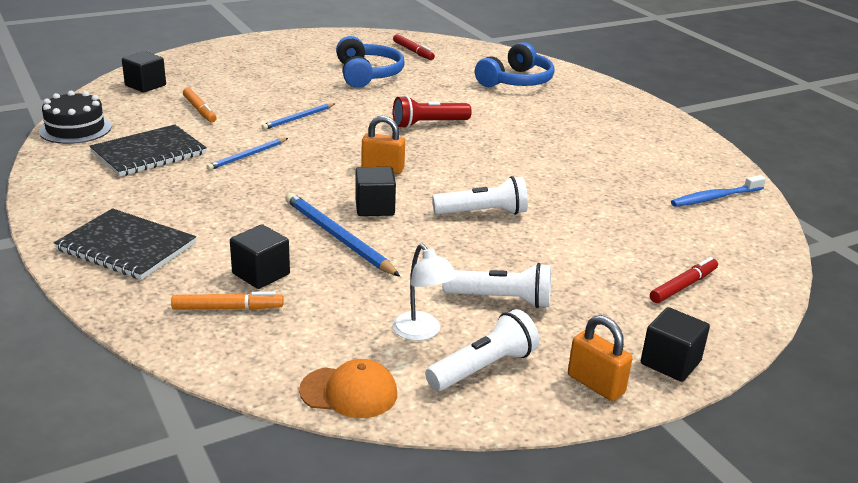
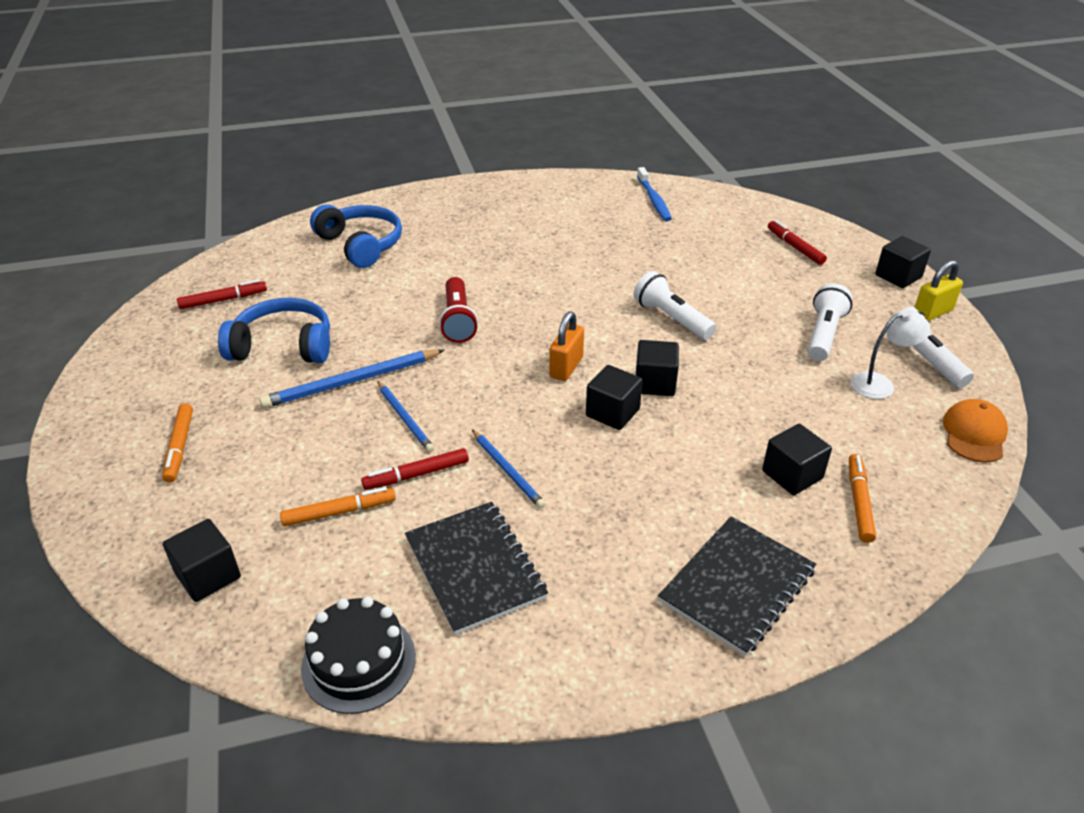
camera: 75 degrees left, 10 degrees up
blue pencil [285,193,400,277] -> blue pencil moved to [259,350,445,408]
white flashlight [432,176,528,215] -> white flashlight turned 45 degrees counterclockwise [634,271,716,340]
orange padlock [568,315,632,401] -> yellow padlock [914,260,963,321]
none -> orange marker [162,403,193,483]
none -> red marker [361,448,469,490]
none -> black cube [586,365,643,430]

